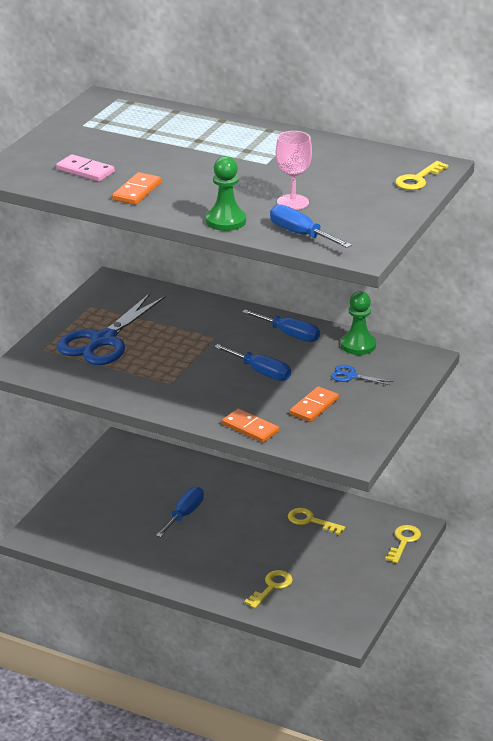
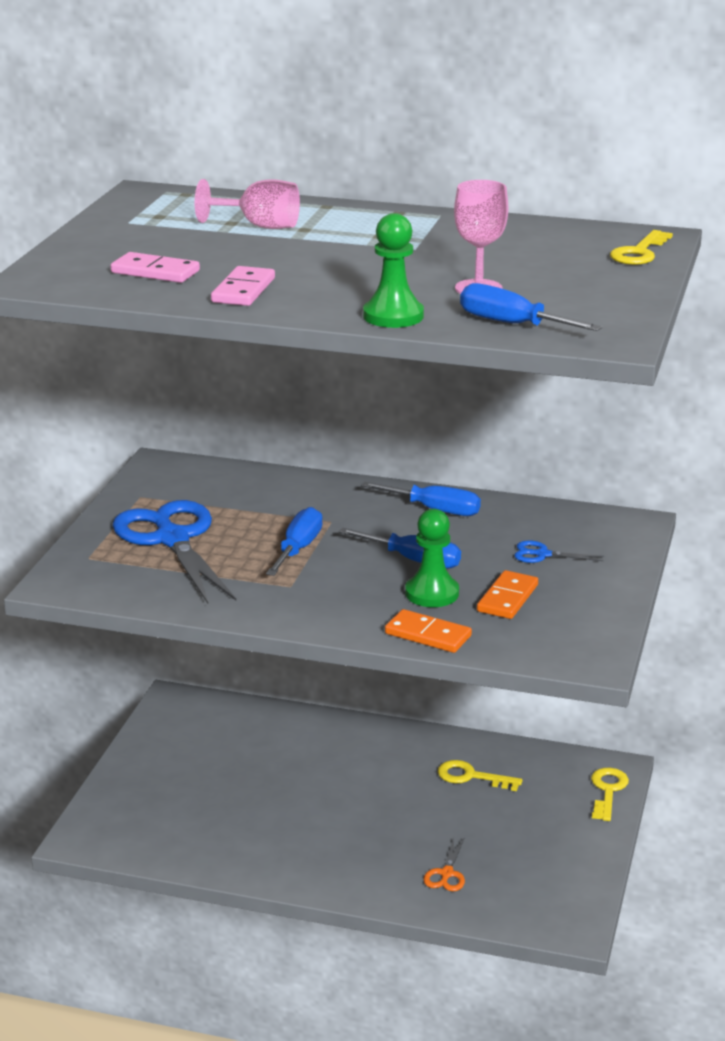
camera: 10 degrees left, 5 degrees down
blue scissors [57,293,165,365] -> blue scissors turned 135 degrees clockwise [113,500,236,604]
orange domino [112,172,161,205] -> pink domino [211,266,275,306]
blue screwdriver [156,487,204,537] -> blue screwdriver moved to [266,507,322,576]
yellow key [244,570,293,608] -> orange scissors [423,837,465,891]
green pawn [341,291,376,355] -> green pawn moved to [405,509,459,607]
none -> pink goblet [195,179,300,229]

